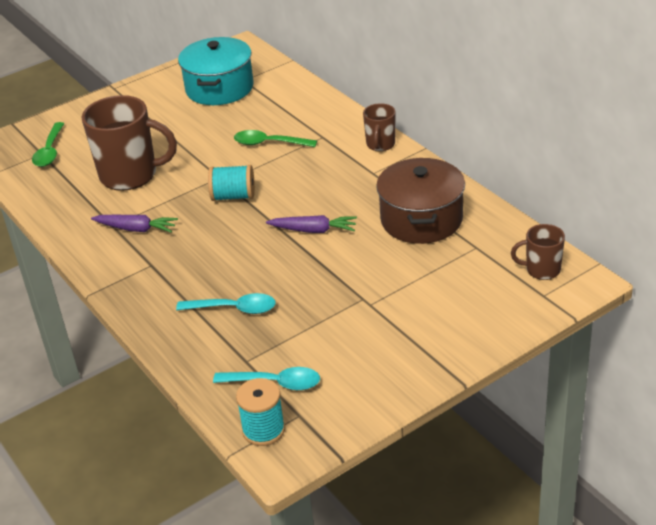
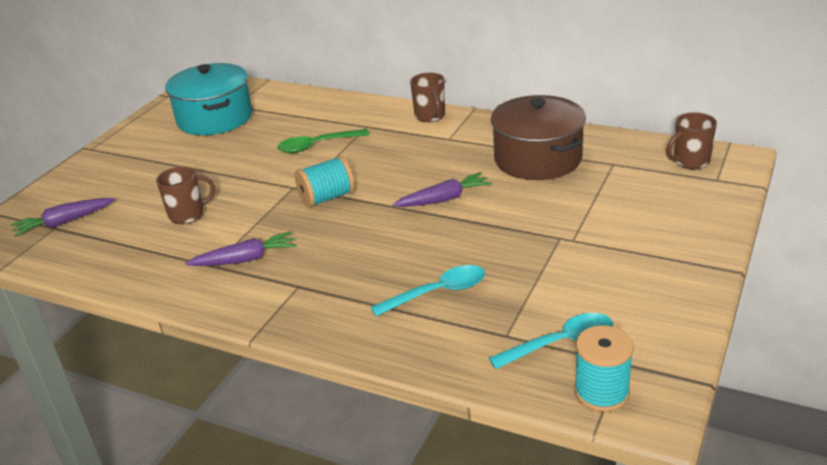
camera: 30 degrees left, 5 degrees down
green spoon [32,122,65,167] -> purple carrot [11,198,115,237]
brown mug [82,95,177,191] -> brown mug [156,166,215,224], size x0.51

